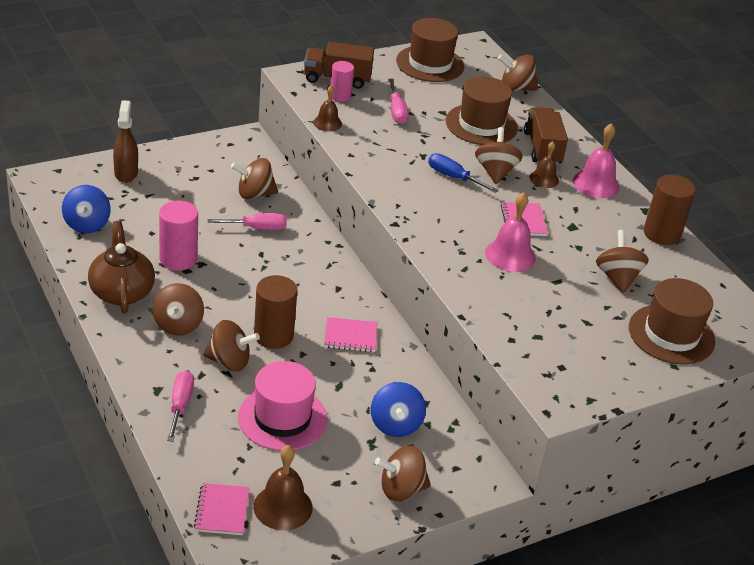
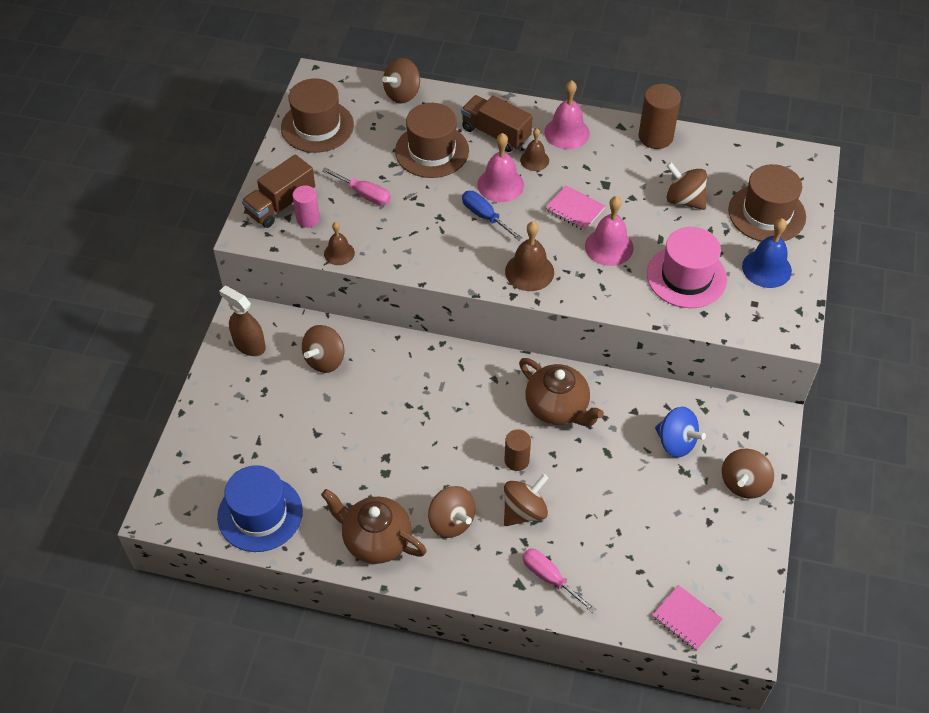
camera: 45 degrees left, 15 degrees up
blue spinning top [62,185,111,233] -> blue hat [217,465,303,552]
brown spray bottle [113,100,138,183] -> brown spray bottle moved to [219,286,266,356]
pink cylinder [159,201,198,271] -> none
pink screwdriver [207,213,287,230] -> none
pink hat [238,361,327,451] -> pink hat moved to [647,227,727,308]
brown cylinder [254,275,298,349] -> brown cylinder [504,429,531,471], size x0.64
brown bell [254,445,313,530] -> brown bell moved to [505,222,554,291]
pink notebook [324,317,377,352] -> brown teapot [519,358,604,426]
blue screwdriver [428,153,498,193] -> blue screwdriver turned 60 degrees clockwise [462,191,523,241]
brown spinning top [475,127,523,184] -> pink bell [477,133,524,202]
none -> blue bell [742,218,792,288]

